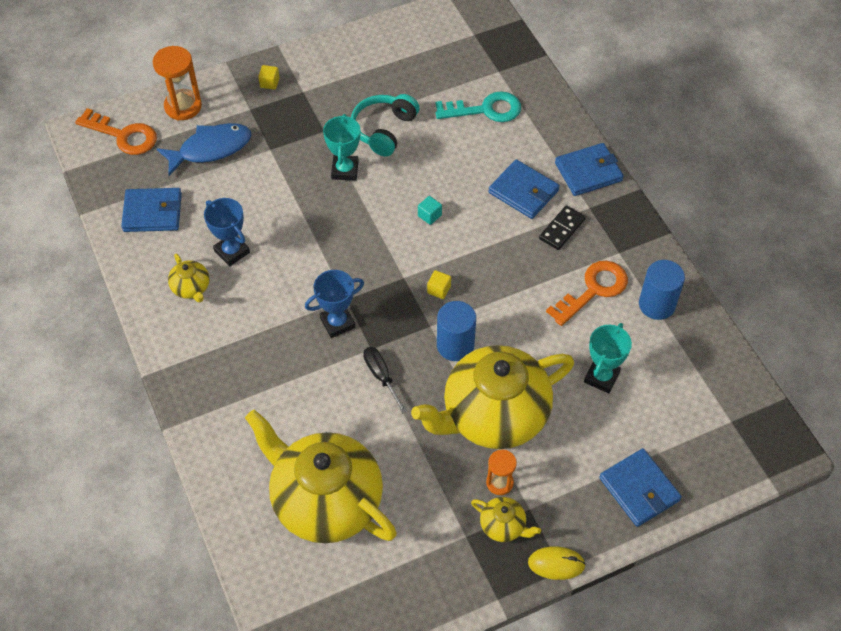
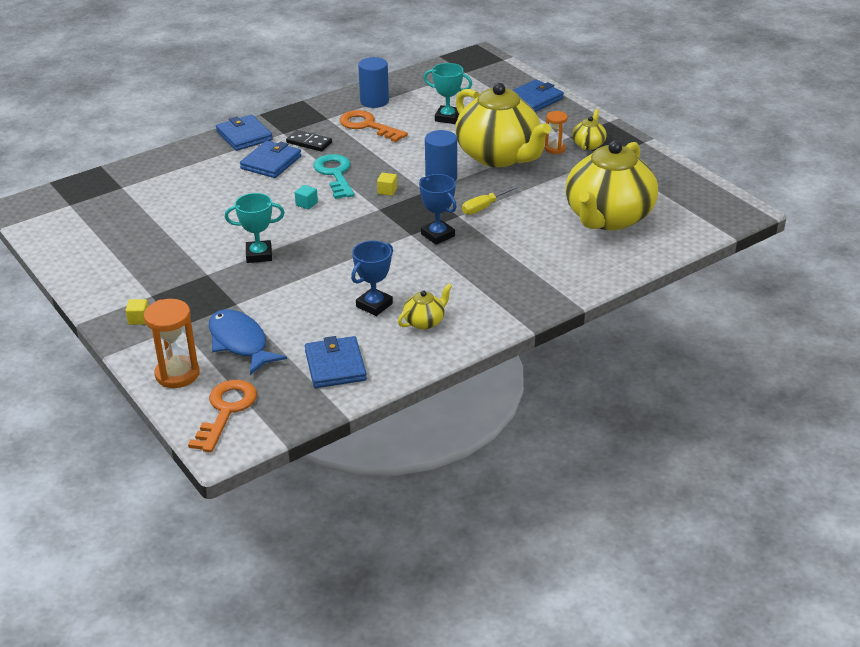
camera: 100 degrees left, 20 degrees down
turquoise headphones [351,94,420,157] -> none
black screwdriver [363,347,407,413] -> yellow screwdriver [462,185,518,215]
turquoise key [436,91,521,122] -> turquoise key moved to [313,154,354,199]
yellow mouse [528,546,586,580] -> none

